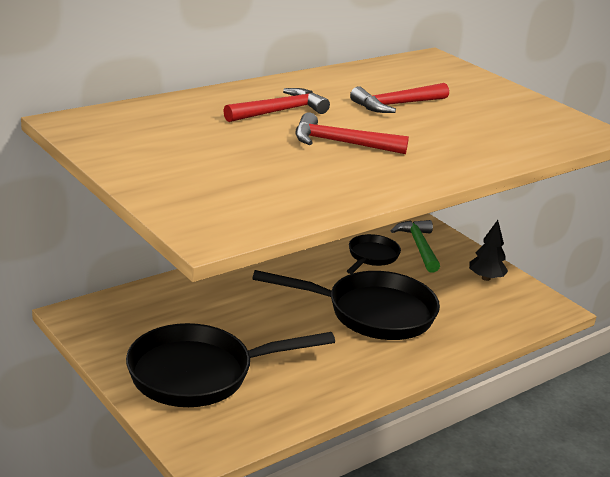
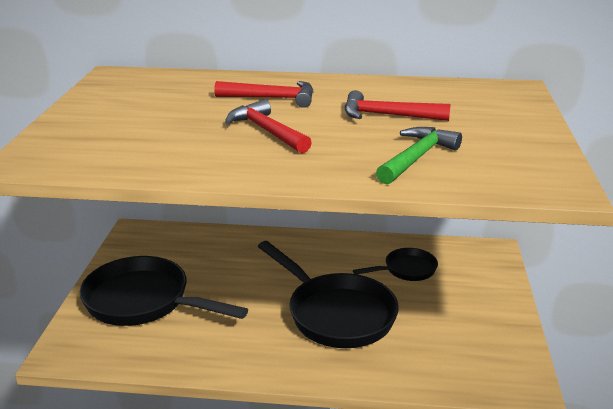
camera: 45 degrees right, 0 degrees up
green hammer [391,220,440,273] -> green hammer moved to [376,127,462,184]
black tree [469,220,508,281] -> none

